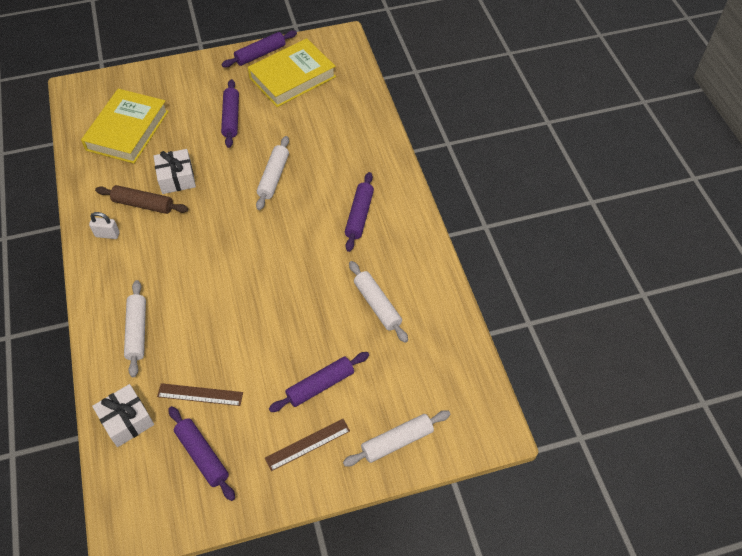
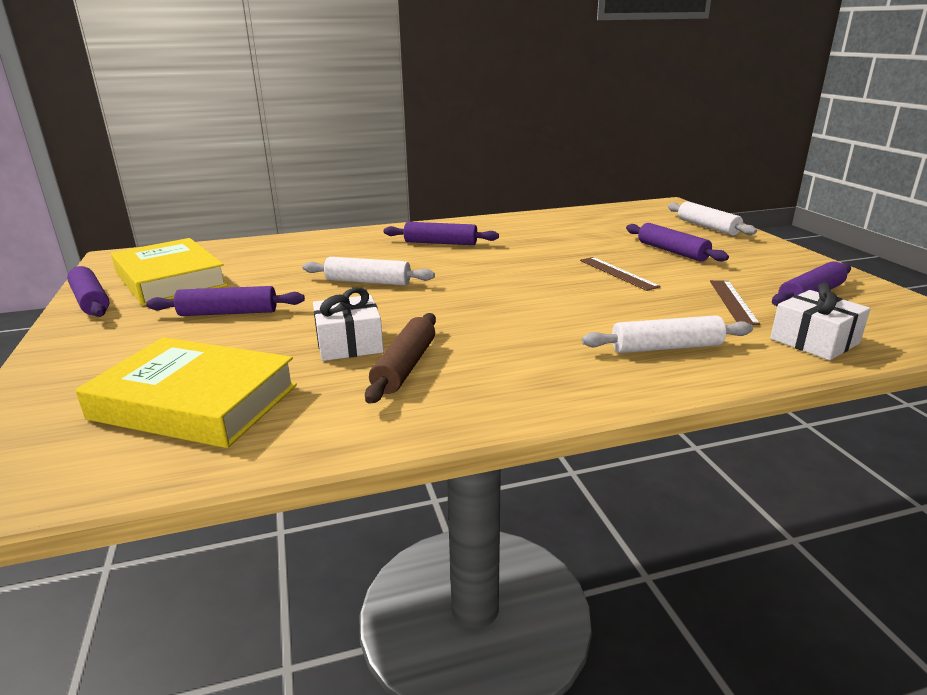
camera: 90 degrees left, 30 degrees down
white padlock [89,212,120,239] -> none
brown ruler [265,419,350,471] -> brown ruler moved to [580,257,661,291]
white rolling pin [349,261,408,343] -> none

